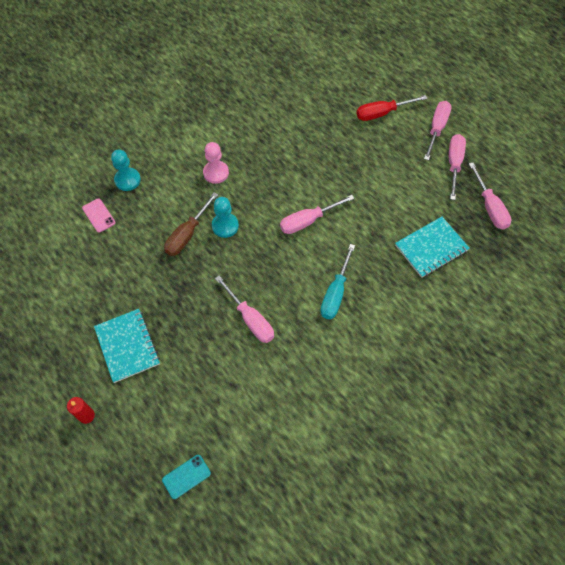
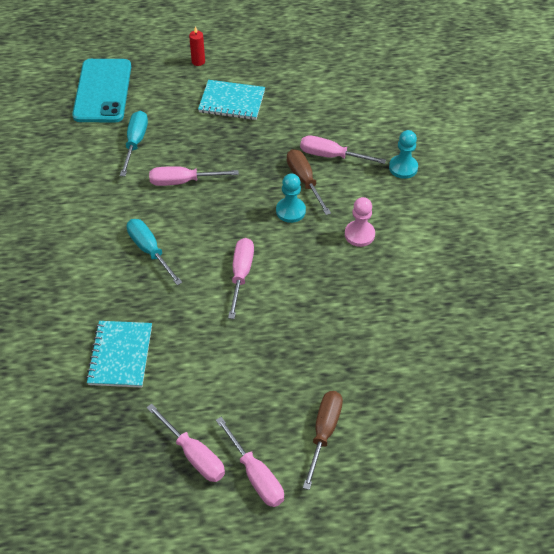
camera: 125 degrees right, 10 degrees down
pink phone [82,198,116,233] -> none
turquoise phone [162,455,211,499] -> turquoise phone [72,59,131,122], size x2.39
red screwdriver [356,95,428,121] -> brown screwdriver [303,391,343,490]
pink screwdriver [469,163,511,229] -> pink screwdriver moved to [300,136,386,164]
none -> turquoise screwdriver [120,111,148,176]

